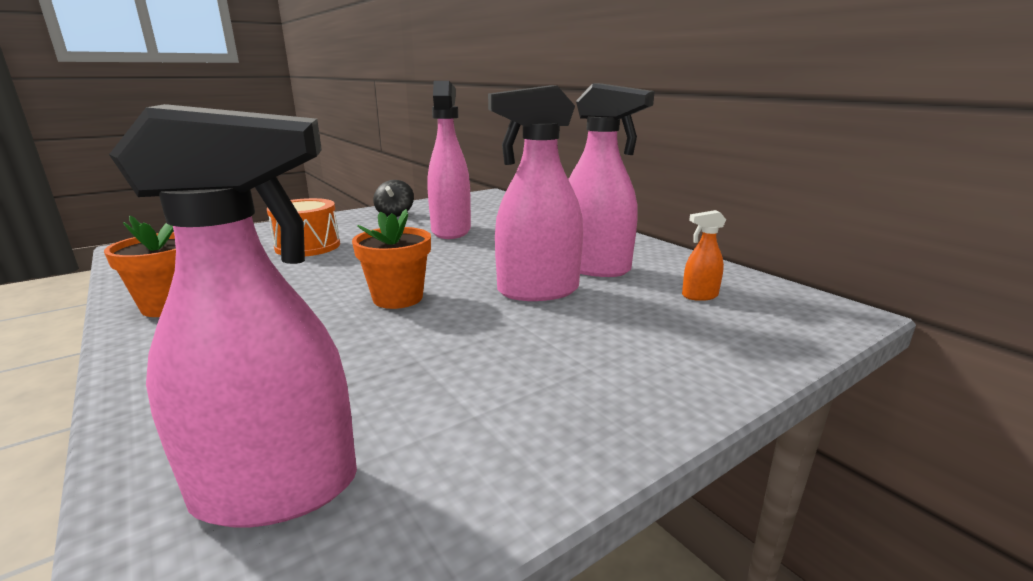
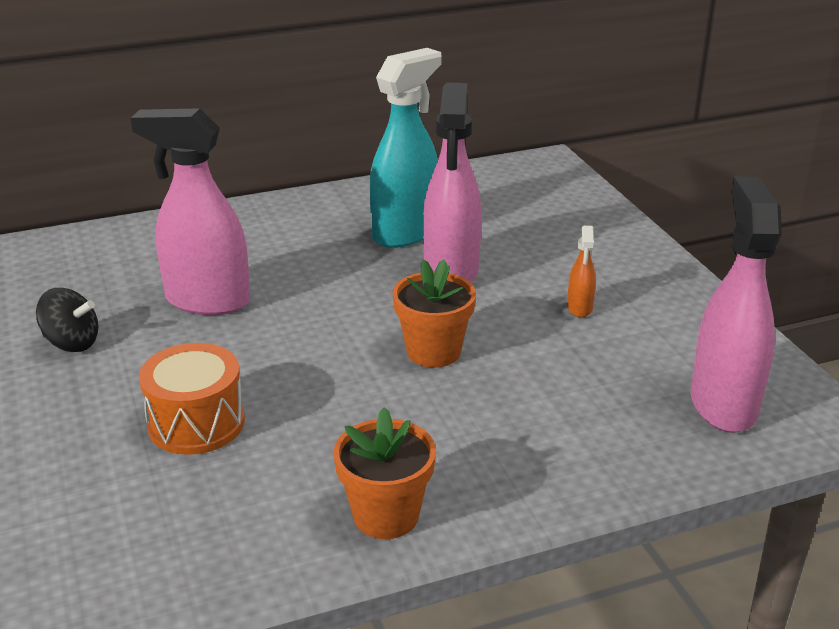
camera: 75 degrees left, 10 degrees up
pink spray bottle [568,83,655,277] -> turquoise spray bottle [369,48,442,248]
orange spray bottle [682,210,726,301] -> orange spray bottle moved to [567,226,596,318]

